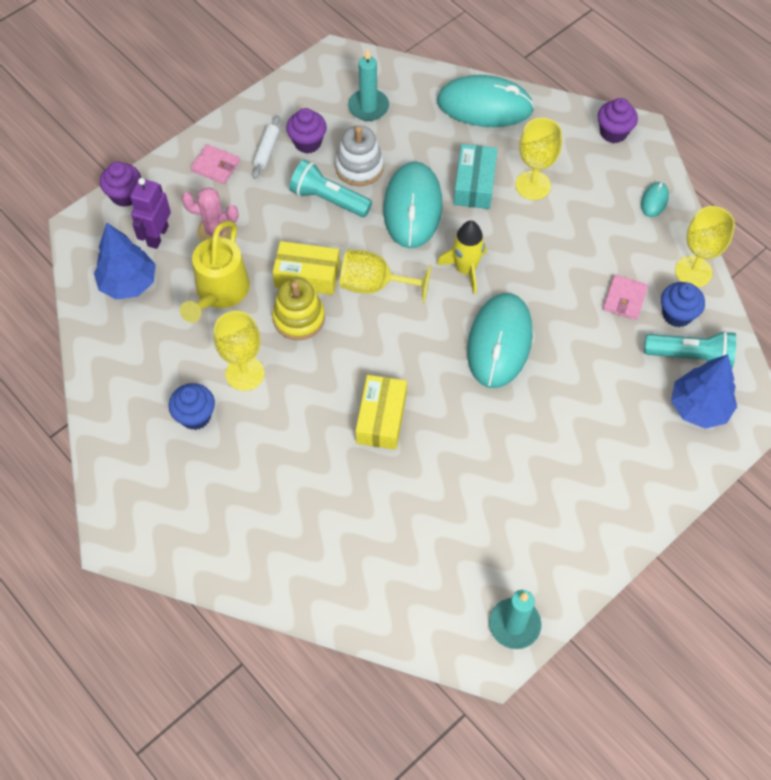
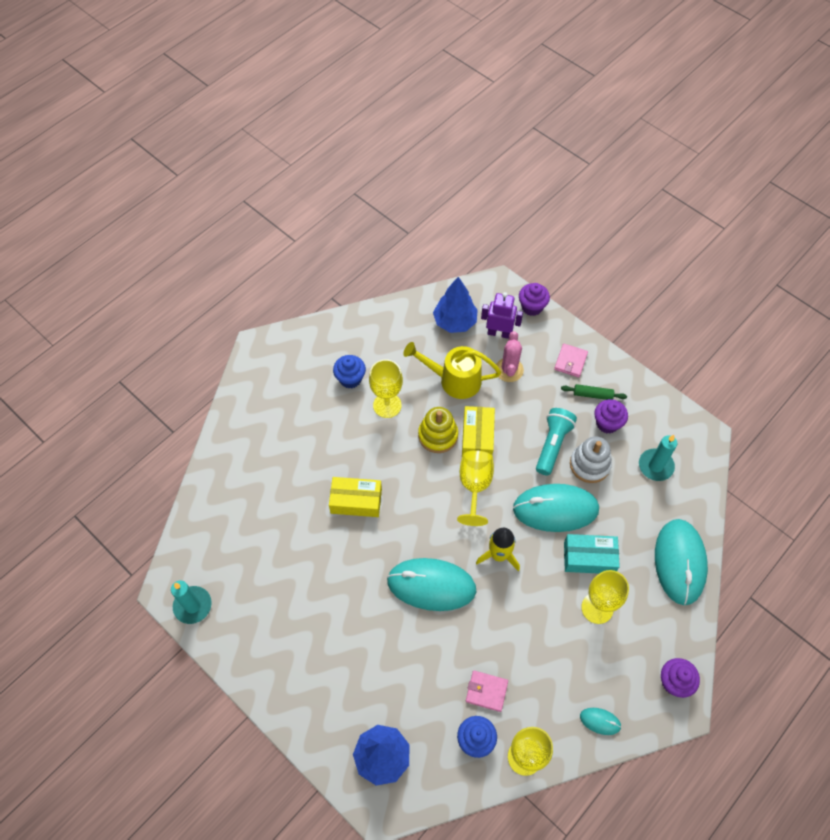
camera: 85 degrees right, 0 degrees up
white rolling pin [252,115,280,179] -> green rolling pin [561,384,627,400]
turquoise flashlight [644,330,736,369] -> none

